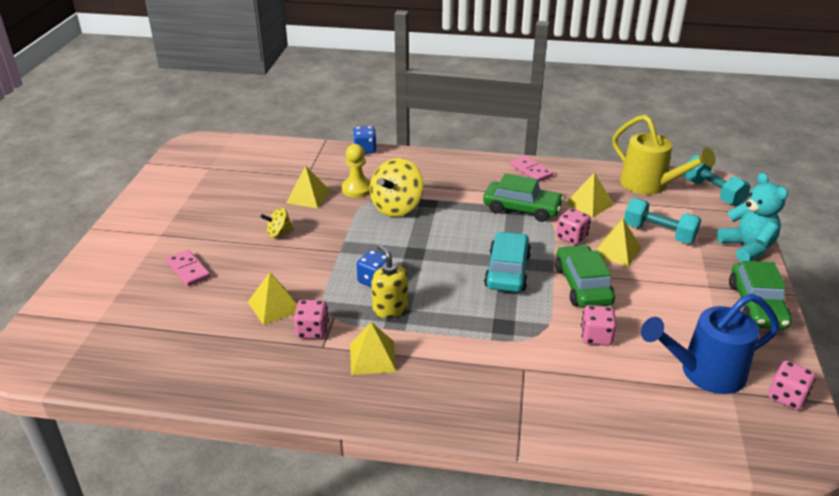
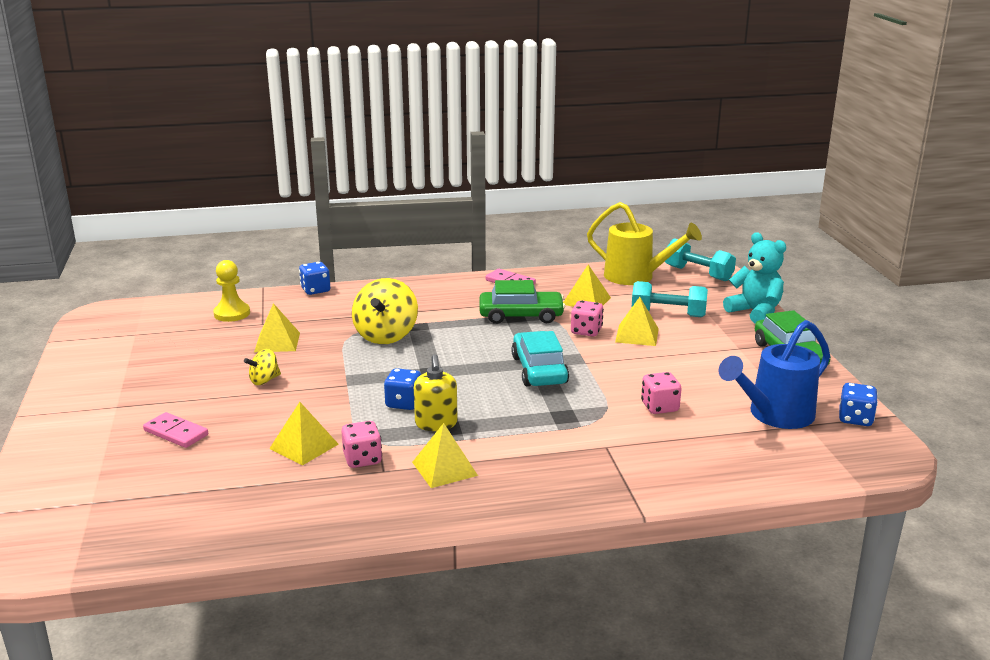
camera: 20 degrees left, 10 degrees down
yellow pawn [341,144,371,198] -> yellow pawn moved to [213,260,250,322]
yellow soap dispenser [371,245,408,318] -> yellow soap dispenser turned 135 degrees counterclockwise [414,354,458,431]
green car [555,245,615,308] -> none
pink dice [768,360,816,410] -> blue dice [839,383,878,426]

